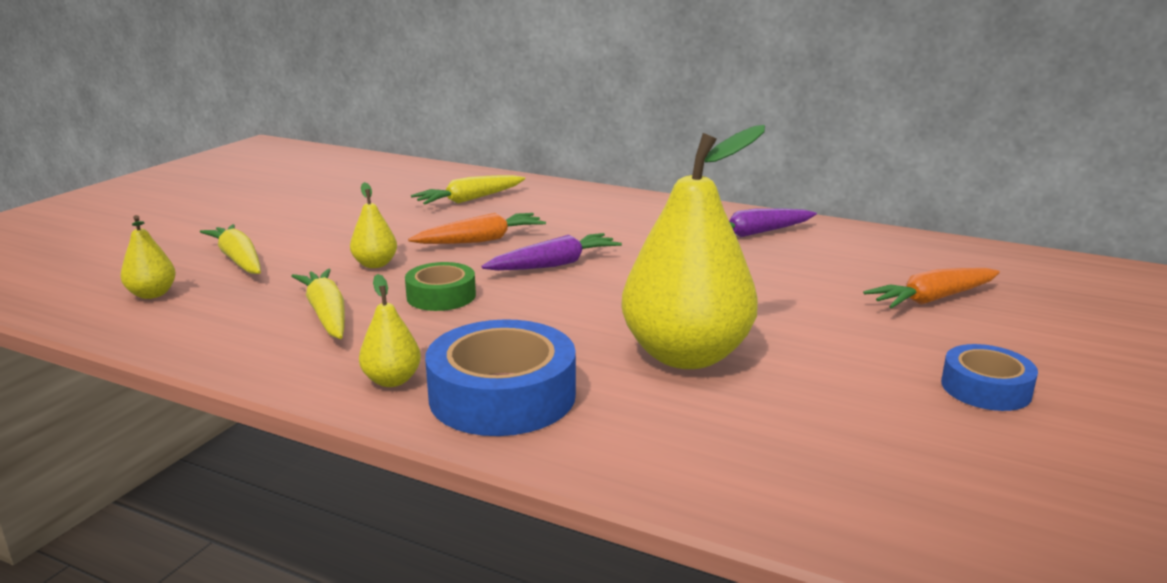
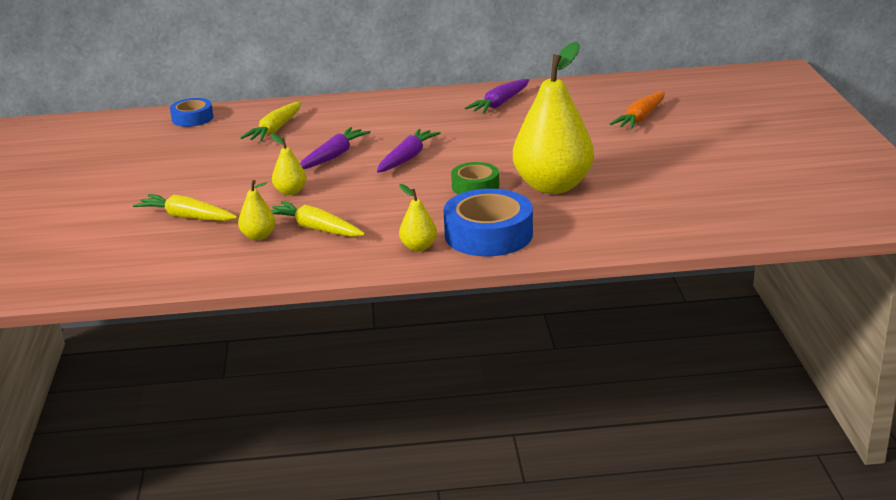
camera: 30 degrees left, 5 degrees up
yellow pear [120,215,176,299] -> yellow pear moved to [238,180,275,240]
green tape [405,262,476,311] -> green tape moved to [451,162,499,195]
orange carrot [408,213,546,244] -> purple carrot [300,127,371,169]
blue tape [941,344,1038,411] -> blue tape moved to [170,98,213,127]

